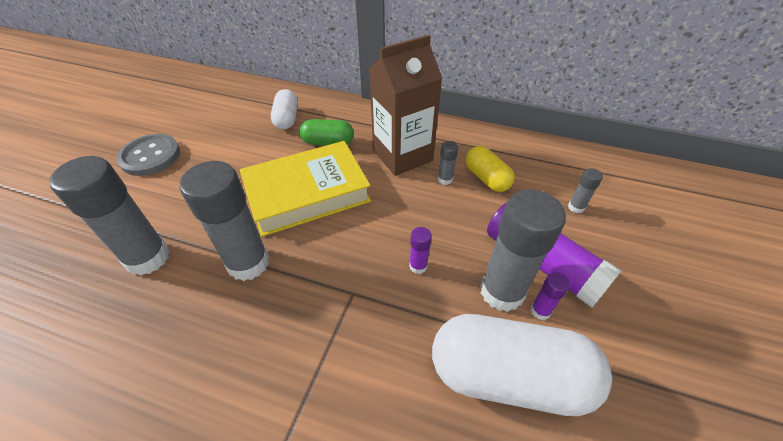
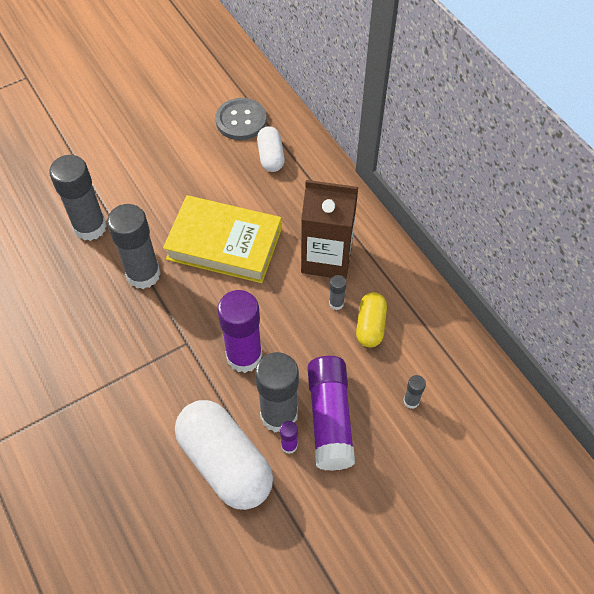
camera: 40 degrees right, 10 degrees up
grey button [116,134,180,176] -> grey button moved to [215,98,267,140]
white capsule [271,89,298,129] -> white capsule turned 45 degrees counterclockwise [257,126,285,172]
green capsule [299,119,354,145] -> none
purple glue stick [409,227,432,274] -> purple glue stick [217,290,262,373], size x2.29

